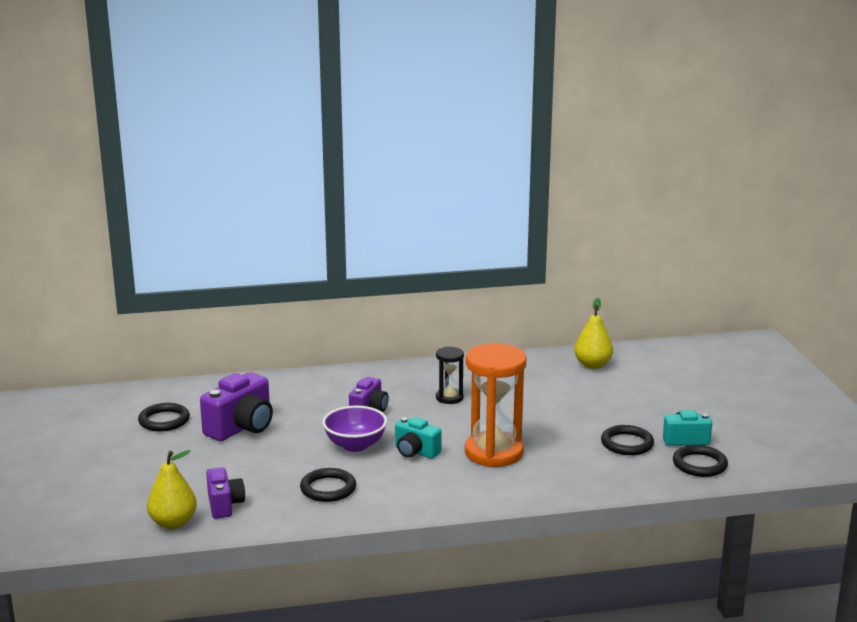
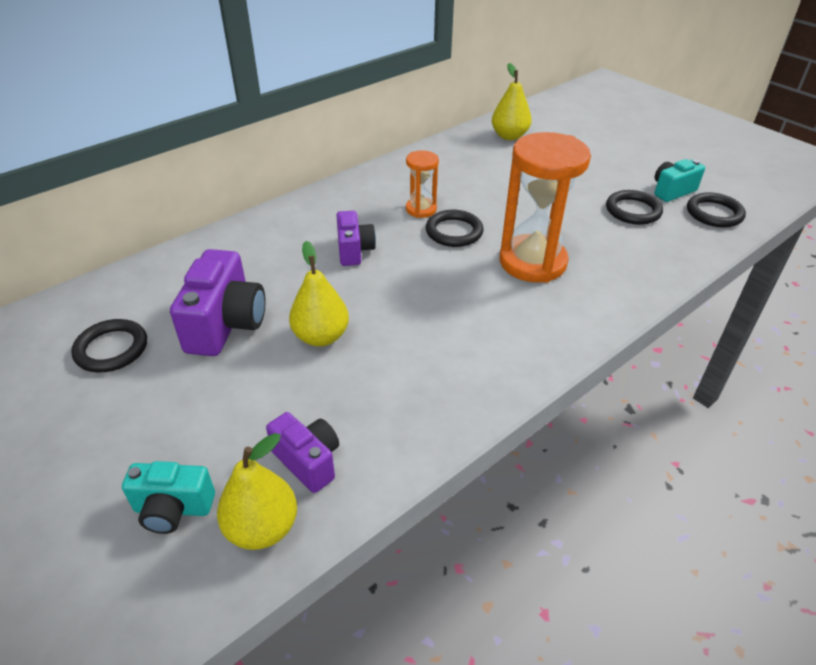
camera: 30 degrees left, 20 degrees up
black ring [300,468,356,502] -> black ring moved to [426,210,484,247]
purple bowl [322,406,387,452] -> none
turquoise camera [395,417,442,459] -> turquoise camera moved to [122,461,215,534]
black hourglass [436,347,464,404] -> orange hourglass [406,150,439,218]
none -> yellow pear [289,241,349,346]

